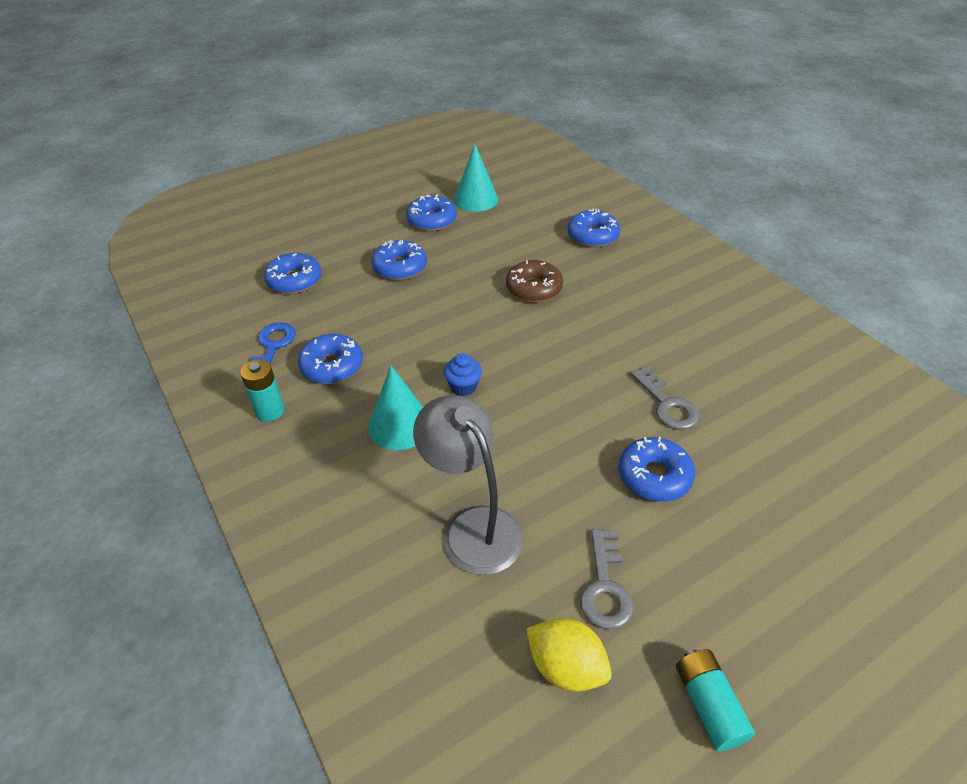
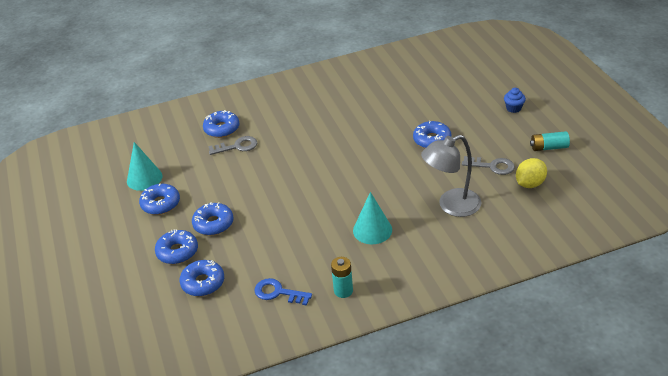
camera: 75 degrees left, 5 degrees down
blue donut [298,334,363,384] -> blue donut moved to [155,229,198,264]
blue cupcake [444,353,482,396] -> blue cupcake moved to [504,88,526,113]
brown donut [506,260,563,302] -> none
grey key [631,366,699,430] -> grey key moved to [208,136,257,155]

